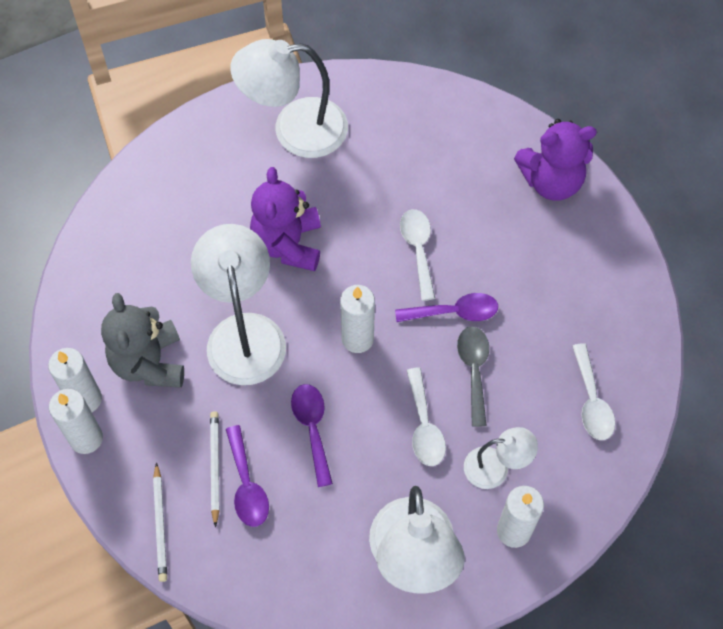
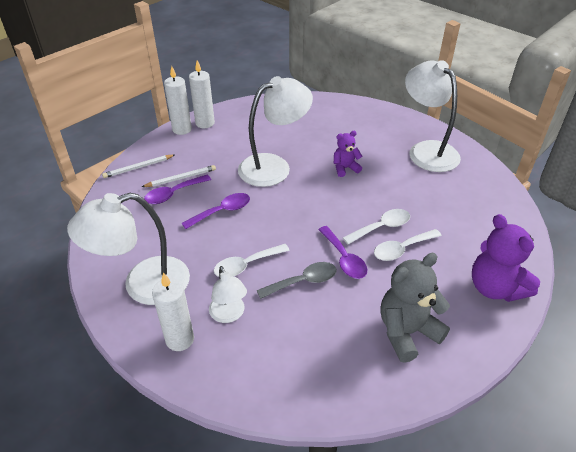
camera: 70 degrees right, 20 degrees down
grey teddy bear [101,293,184,388] -> grey teddy bear moved to [380,253,450,363]
purple teddy bear [250,167,321,271] -> purple teddy bear [334,131,363,177], size x0.56
white candle [340,285,375,353] -> none
white spoon [572,343,615,440] -> white spoon moved to [374,229,442,261]

